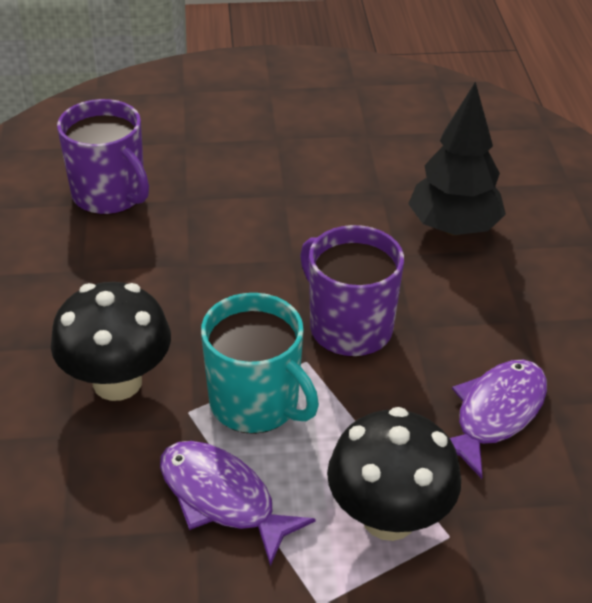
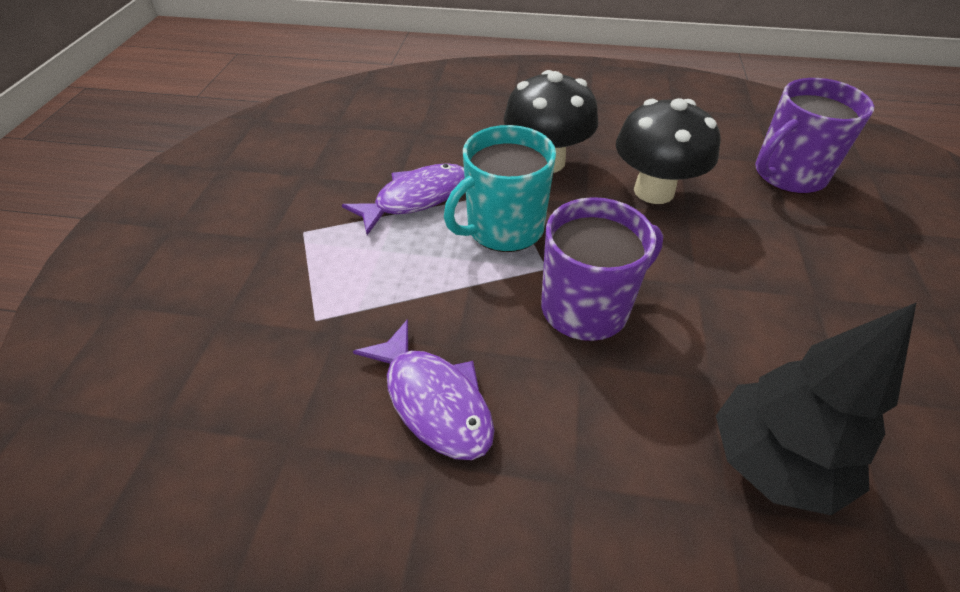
camera: 105 degrees right, 5 degrees up
black mushroom [327,407,461,541] -> black mushroom moved to [616,98,720,204]

